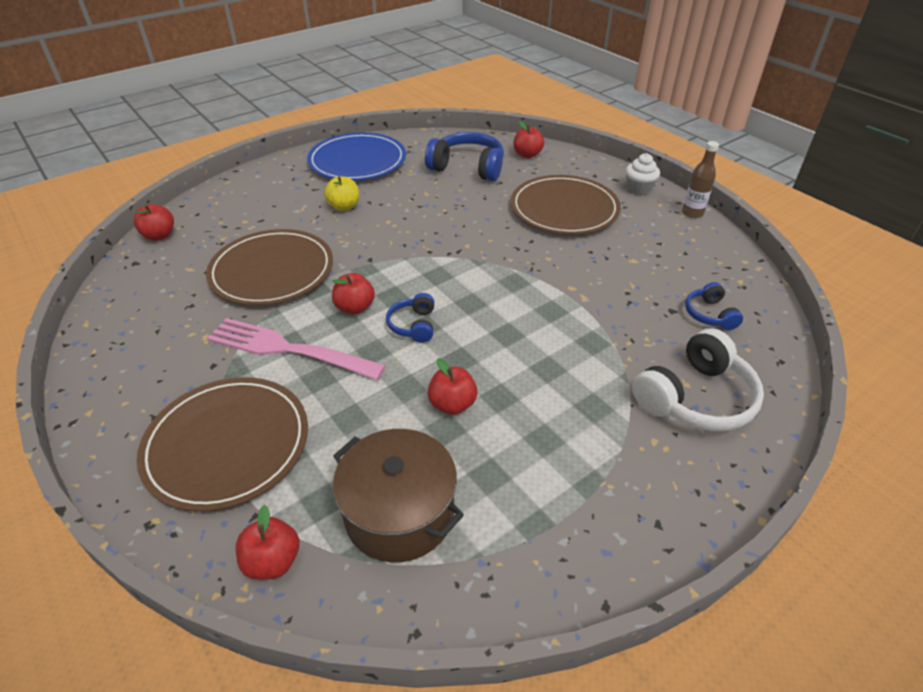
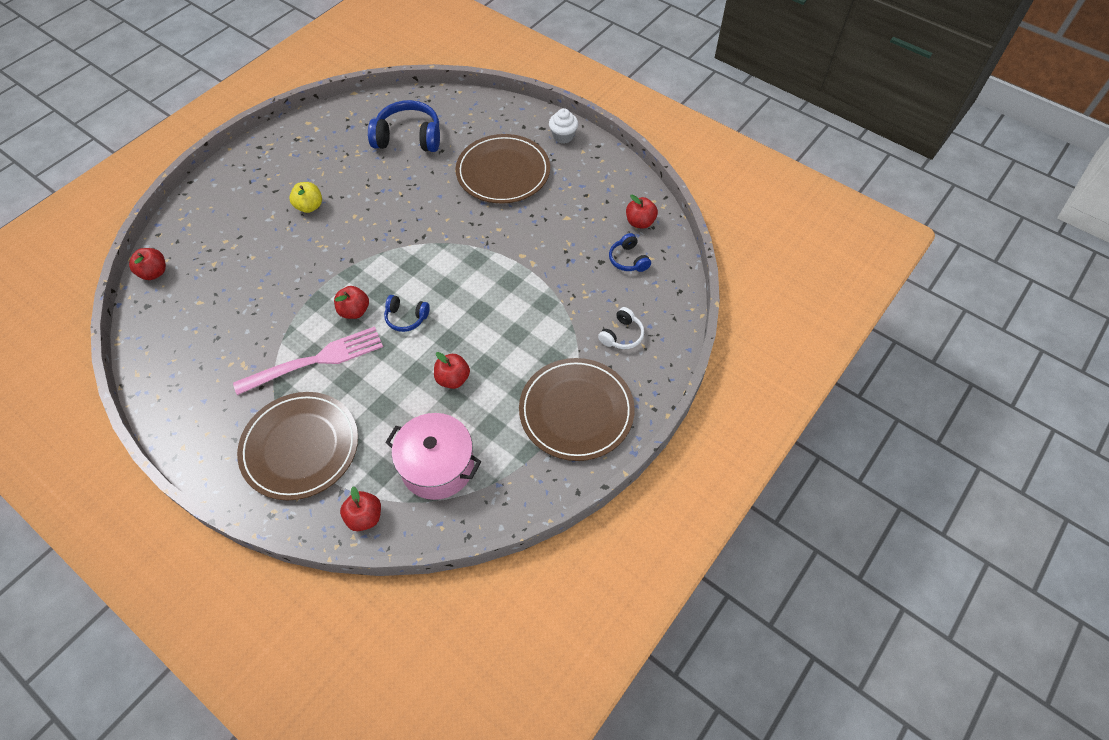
camera: 15 degrees left, 15 degrees up
brown plate [206,229,333,305] -> brown plate moved to [519,358,635,461]
pink fork [207,318,386,380] -> pink fork turned 150 degrees clockwise [233,326,383,395]
blue plate [307,132,406,181] -> none
brown pot [333,429,464,562] -> pink pot [385,413,481,500]
blue headphones [386,293,434,343] -> blue headphones turned 60 degrees counterclockwise [384,295,430,332]
red apple [514,121,544,158] -> red apple moved to [626,195,658,229]
white headphones [632,328,764,431] -> white headphones [598,307,644,349], size x0.53
brown bottle [682,141,719,218] -> none

